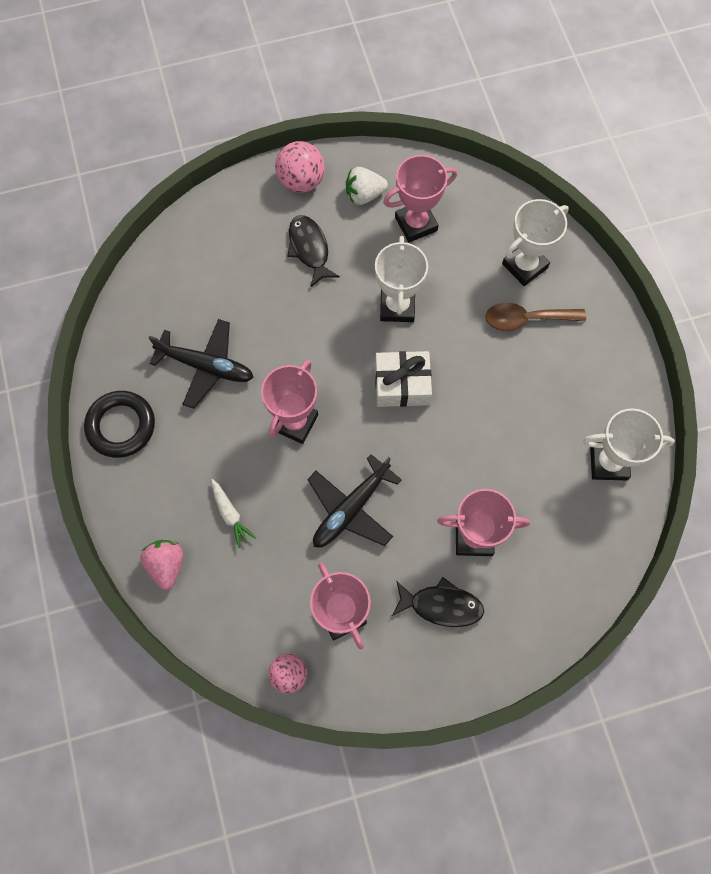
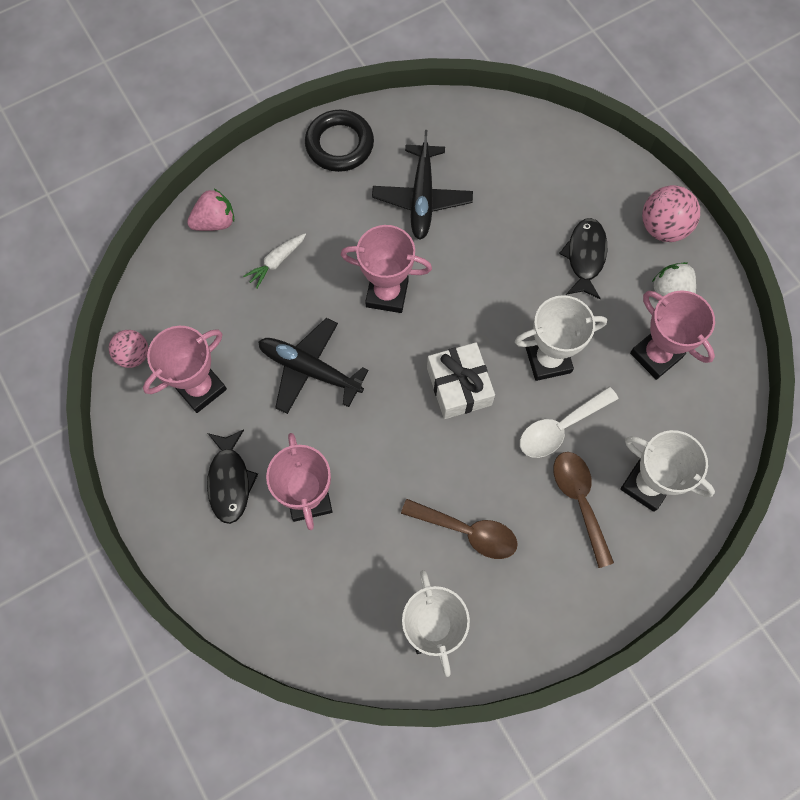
camera: 75 degrees right, 0 degrees up
black fish [287,215,340,287] -> black fish turned 45 degrees counterclockwise [559,218,607,299]
none -> brown spoon [401,499,518,559]
none -> white spoon [520,387,618,458]

